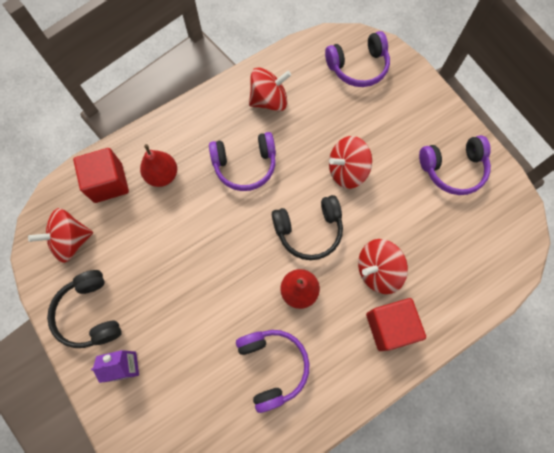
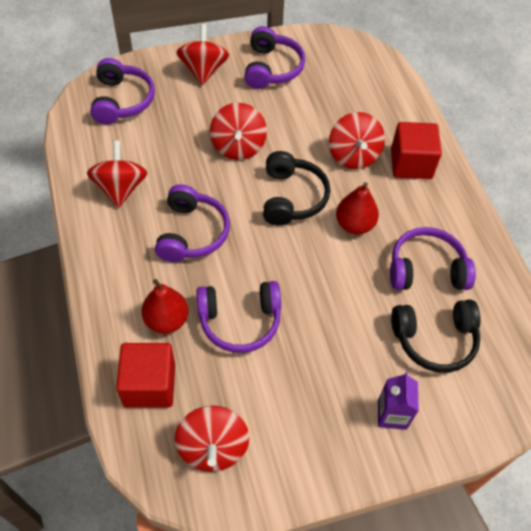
camera: 75 degrees left, 15 degrees down
black headphones [47,270,122,348] -> black headphones moved to [391,299,481,373]
none -> red spinning top [176,24,229,85]
none -> purple headphones [196,281,281,353]

